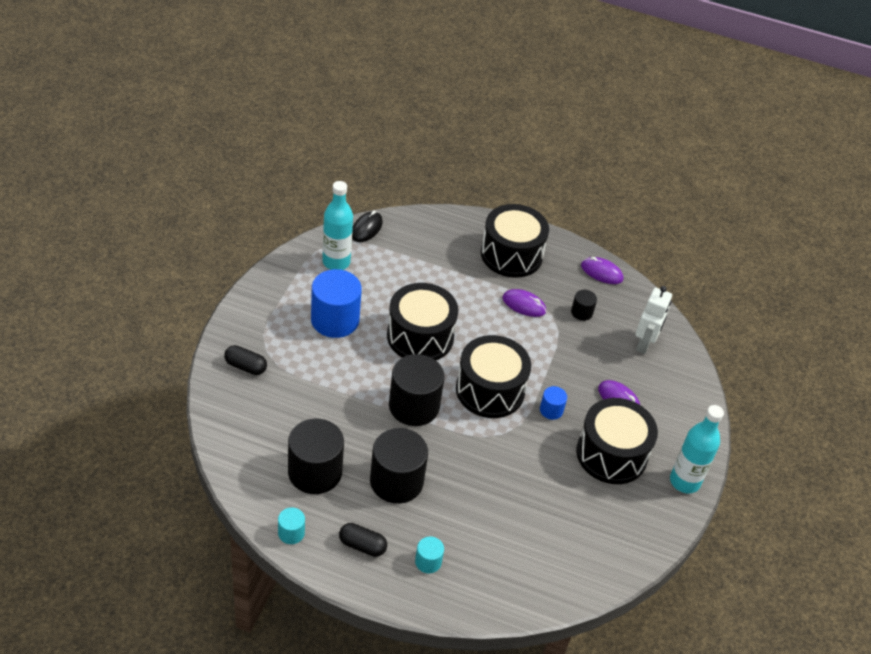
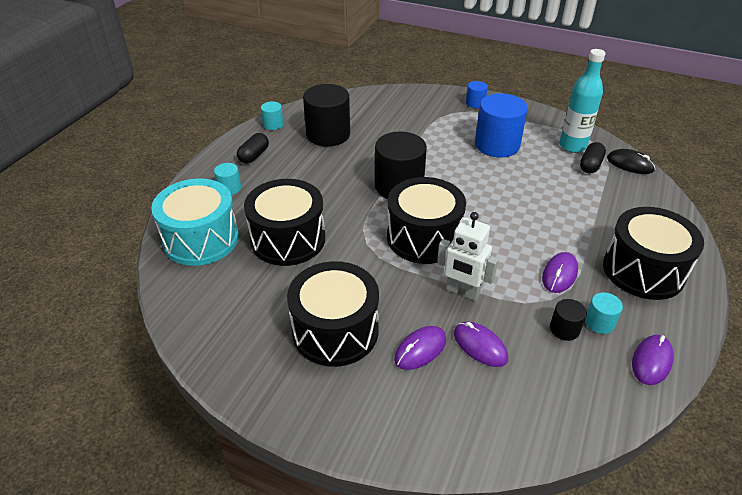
camera: 100 degrees right, 5 degrees down
black capsule [224,345,267,375] -> black capsule moved to [580,142,606,174]
black cylinder [370,428,428,504] -> none
black drum [387,283,458,360] -> black drum moved to [244,179,325,266]
blue cylinder [540,386,567,420] -> blue cylinder moved to [466,81,488,108]
white robot [635,286,672,354] -> white robot moved to [437,212,498,301]
turquoise bottle [670,405,724,493] -> none
none -> turquoise drum [151,179,239,266]
none -> purple mouse [454,322,508,367]
none -> turquoise cylinder [585,292,623,334]

